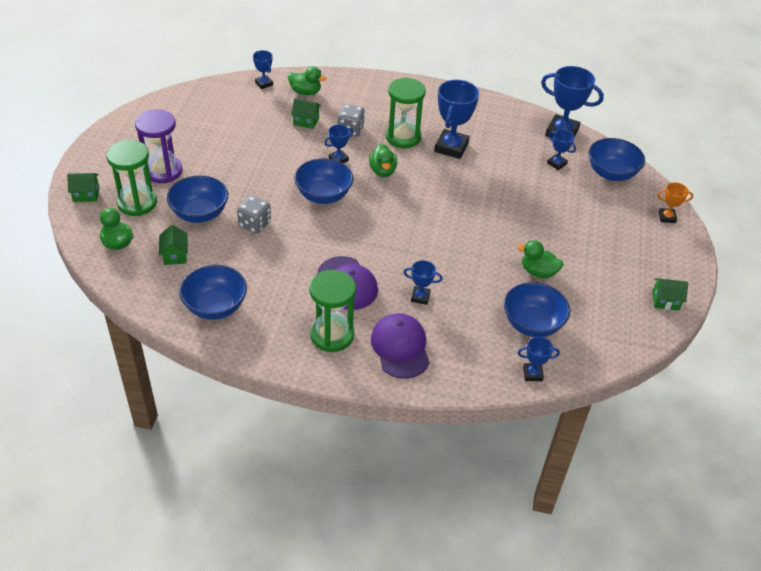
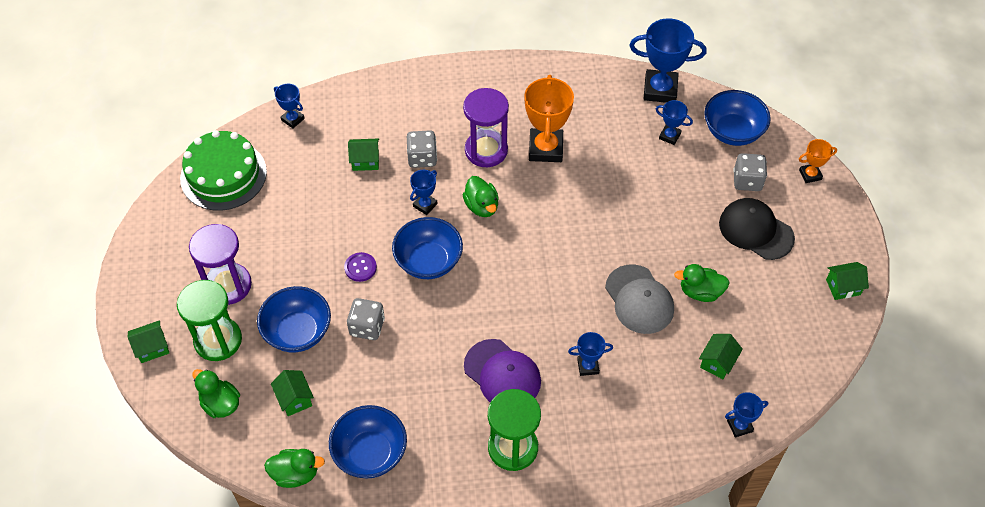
camera: 15 degrees left, 10 degrees up
green duck [288,67,327,95] -> green duck moved to [264,449,325,488]
purple cap [371,313,430,379] -> none
green hourglass [386,78,426,148] -> purple hourglass [463,88,509,167]
blue trophy [434,80,479,159] -> orange trophy [524,75,574,162]
blue bowl [504,282,570,337] -> green house [699,334,743,379]
none -> green cake [180,130,267,211]
none -> purple button [344,252,377,282]
none -> grey cap [605,264,674,334]
none -> black cap [719,198,795,260]
none -> grey dice [733,153,767,191]

